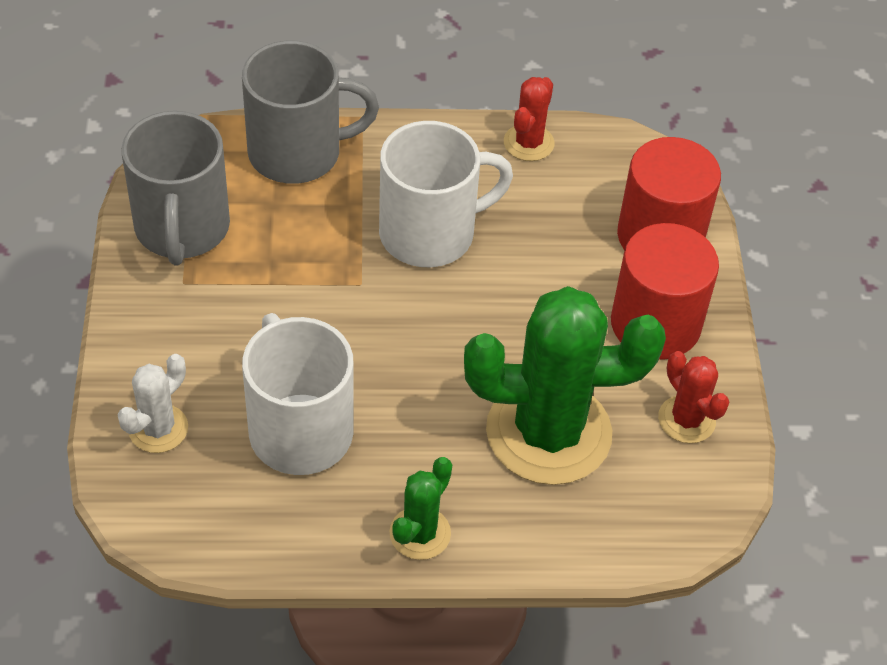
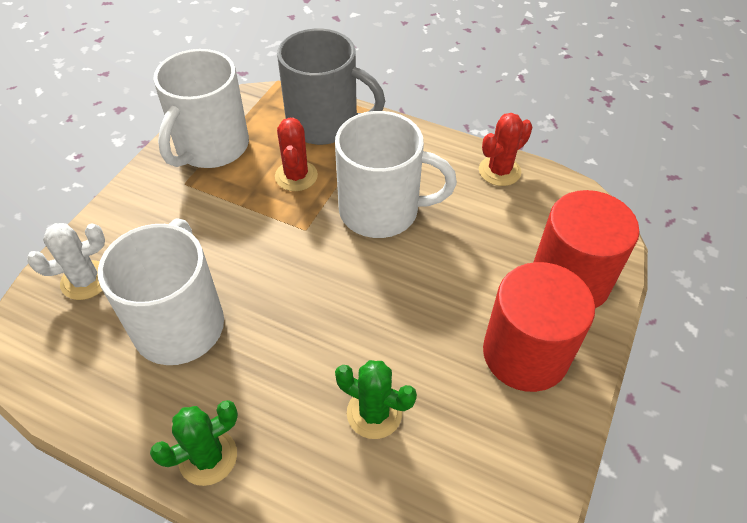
camera: 30 degrees right, 0 degrees up
grey mug [121,111,230,265] -> white mug [153,49,249,168]
green cactus [464,286,666,485] -> green cactus [335,360,417,439], size x0.46
red cactus [658,351,729,443] -> red cactus moved to [275,117,318,191]

